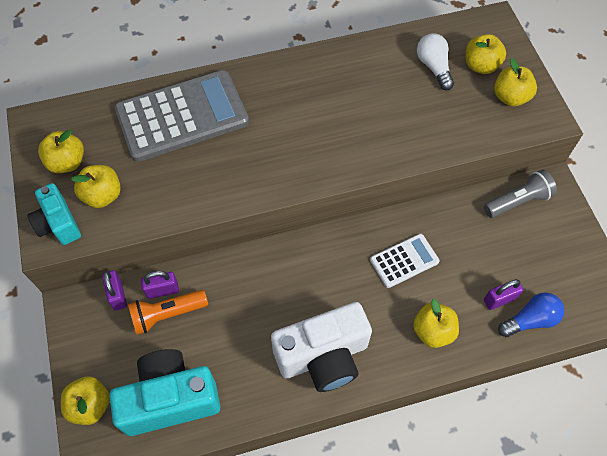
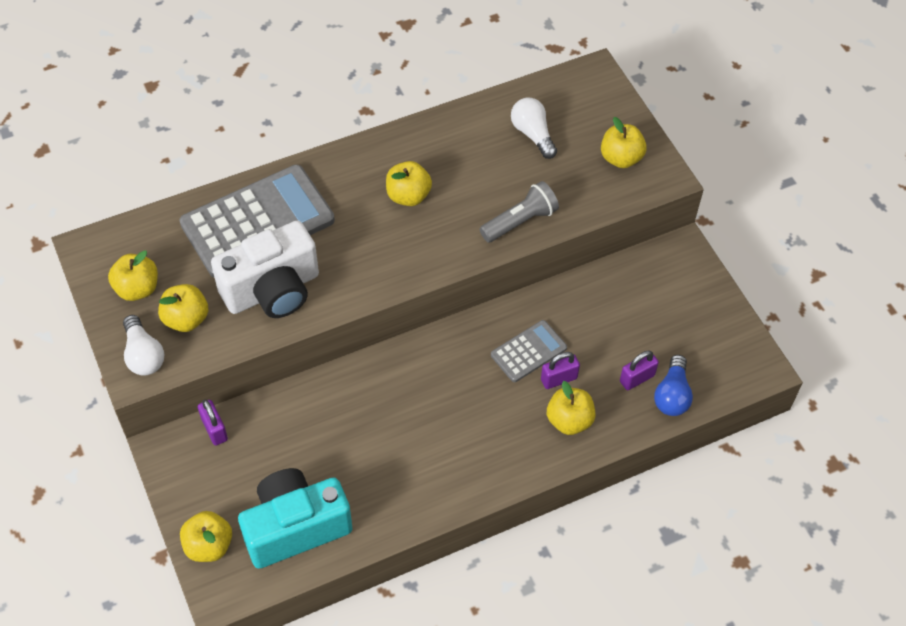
camera: 10 degrees left, 5 degrees down
turquoise camera [27,183,81,245] -> white light bulb [123,315,164,376]
orange flashlight [128,290,208,335] -> none
purple padlock [141,271,179,299] -> purple padlock moved to [541,352,580,389]
white camera [271,302,372,392] -> white camera moved to [211,220,319,318]
white calculator [370,234,440,288] -> grey calculator [491,320,567,382]
yellow apple [466,34,506,74] -> yellow apple moved to [386,161,432,206]
grey flashlight [484,170,557,218] -> grey flashlight moved to [480,181,559,243]
blue light bulb [498,293,565,337] -> blue light bulb turned 135 degrees clockwise [654,355,693,416]

